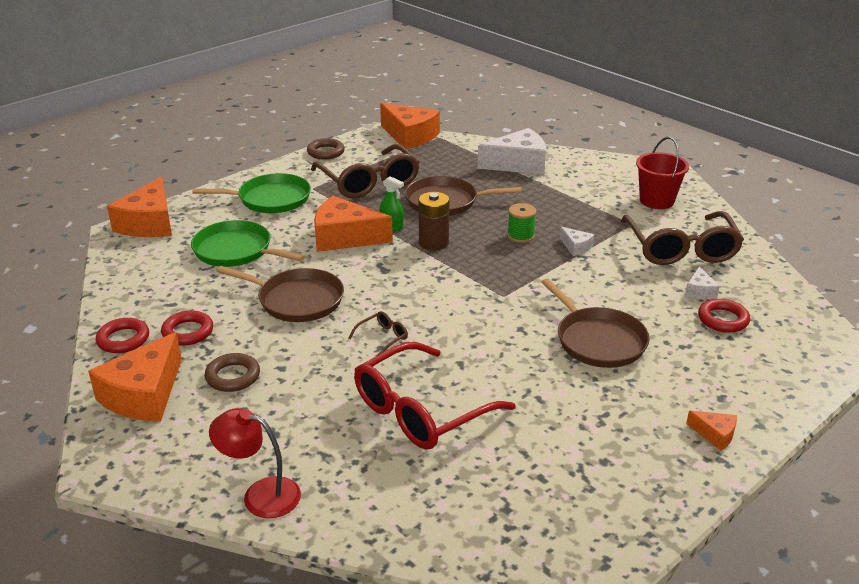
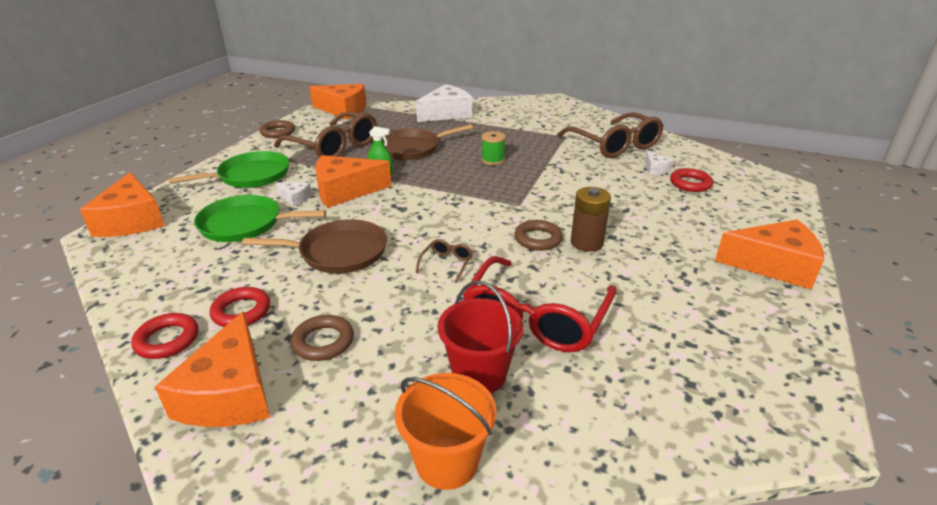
camera: 25 degrees left, 0 degrees up
red lamp [209,408,301,518] -> orange bucket [395,373,496,490]
brown battery [418,192,449,251] -> brown battery moved to [571,187,611,252]
brown pan [541,279,650,368] -> none
white cheese [560,227,594,256] -> white cheese moved to [276,182,312,207]
red bucket [636,137,689,209] -> red bucket moved to [438,280,523,393]
orange cheese [686,411,737,451] -> orange cheese [715,220,824,290], size x2.17
none -> brown ring [514,220,563,251]

